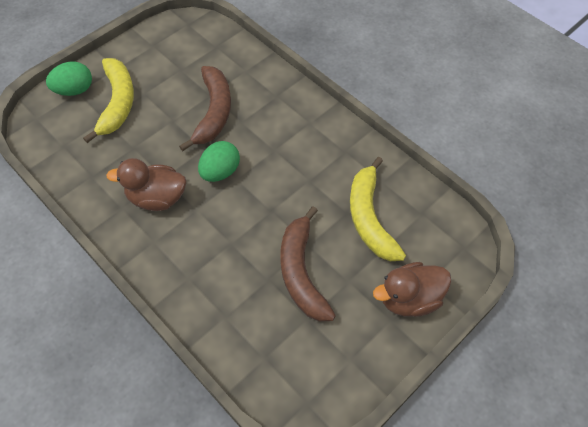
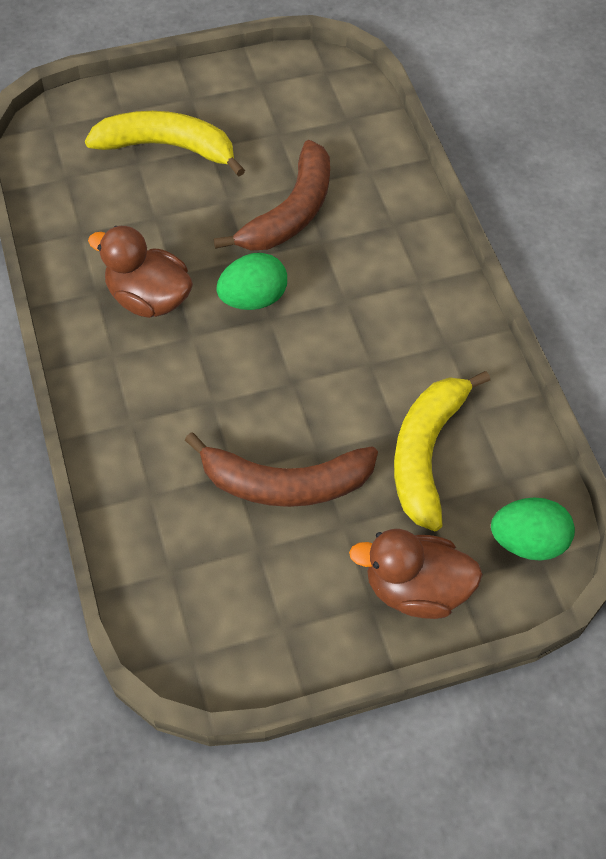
camera: 25 degrees right, 0 degrees up
green egg [46,62,92,96] -> green egg moved to [491,497,575,561]
yellow banana [83,58,134,143] -> yellow banana turned 105 degrees counterclockwise [85,111,245,176]
brown banana [280,206,336,321] -> brown banana turned 105 degrees counterclockwise [185,432,378,507]

